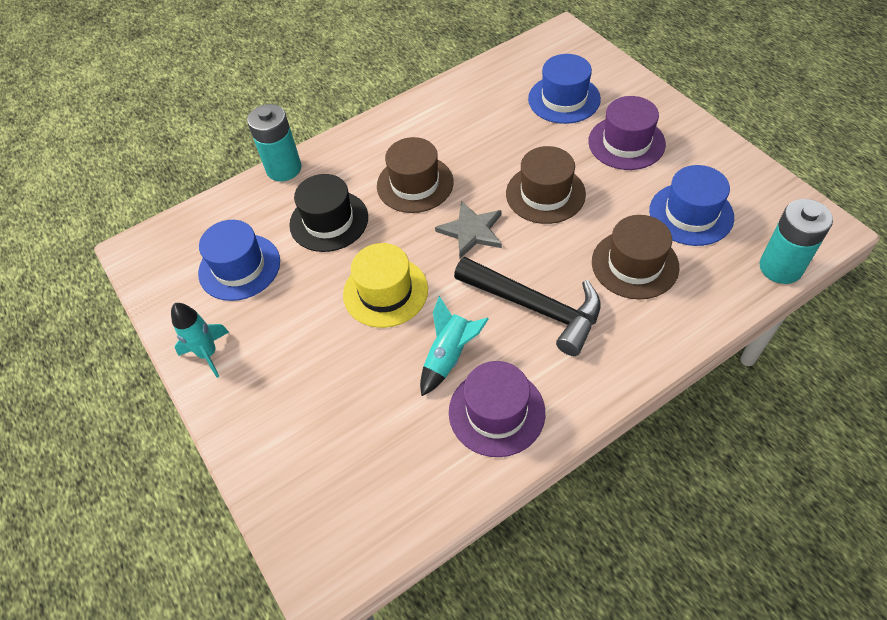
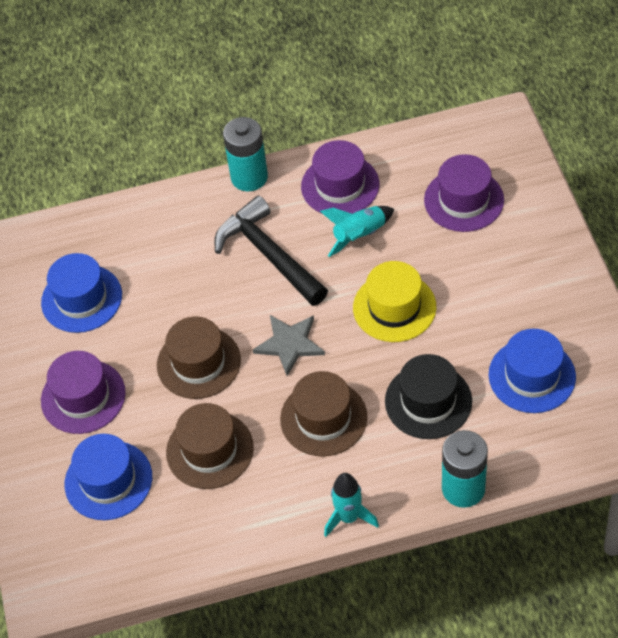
camera: 160 degrees left, 0 degrees up
turquoise rocket [171,303,229,378] -> turquoise rocket moved to [324,473,379,537]
brown hat [592,215,679,300] -> brown hat moved to [166,403,254,489]
turquoise battery [759,199,833,284] -> turquoise battery moved to [223,117,268,191]
none -> purple hat [424,154,504,232]

